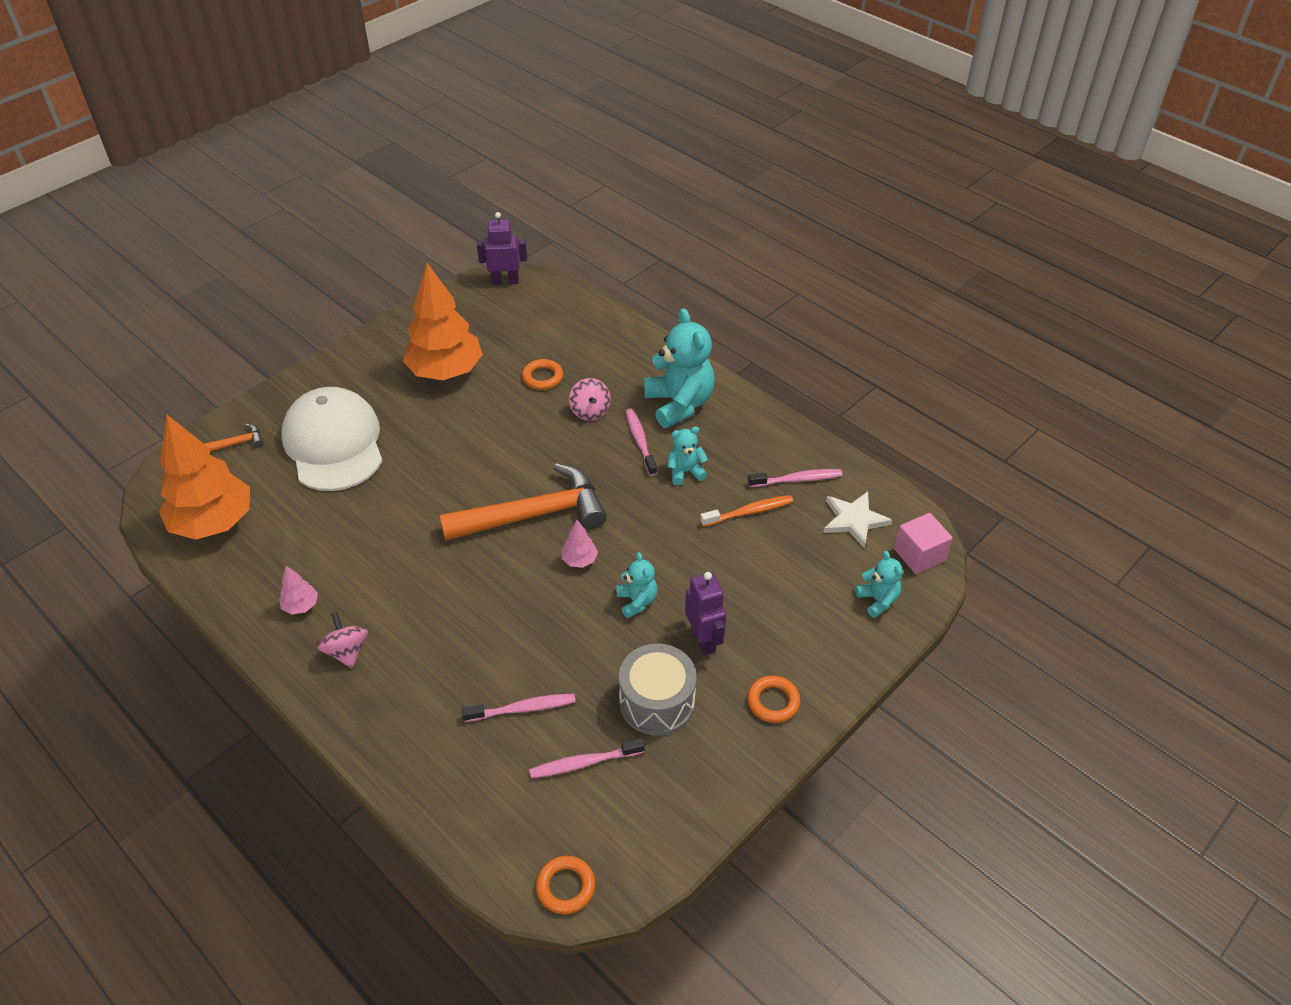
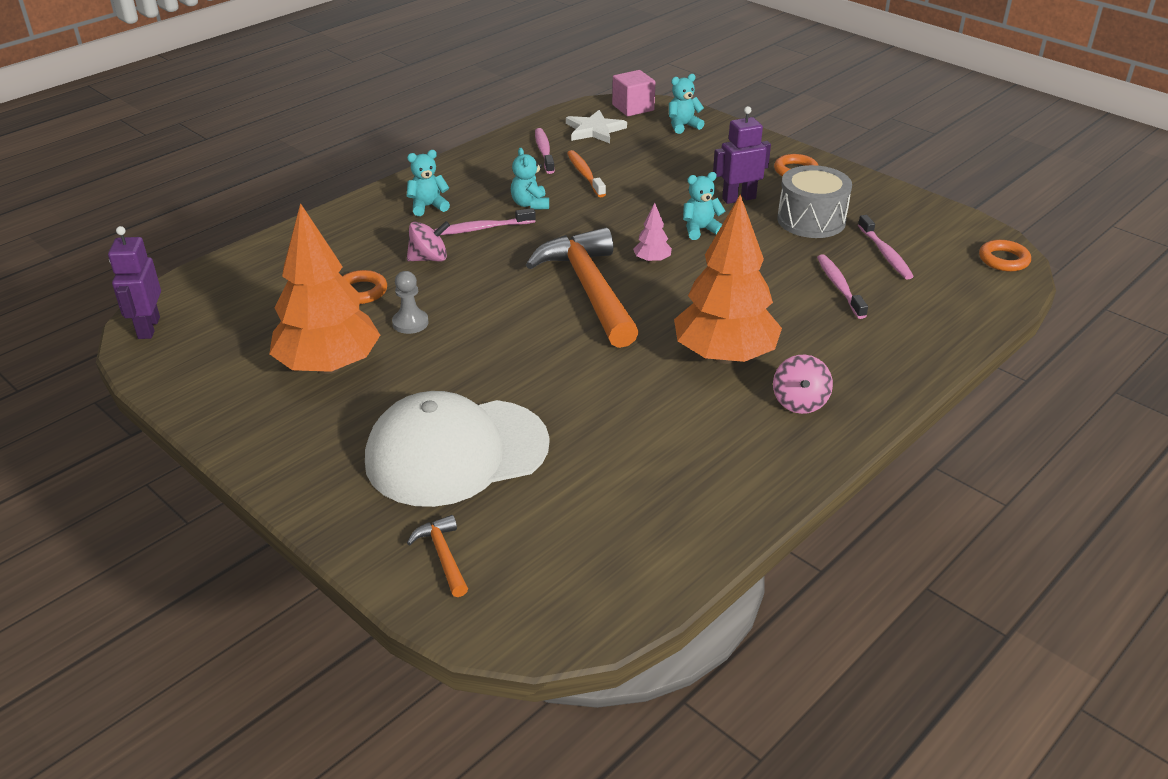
camera: 90 degrees left, 10 degrees down
orange tree [159,415,250,540] -> orange tree moved to [674,194,782,364]
pink tree [279,566,318,615] -> none
pink spinning top [318,612,368,668] -> pink spinning top turned 60 degrees counterclockwise [773,355,833,414]
turquoise teddy bear [644,308,715,428] -> turquoise teddy bear [407,150,450,216], size x0.51
none -> grey pawn [392,271,429,334]

